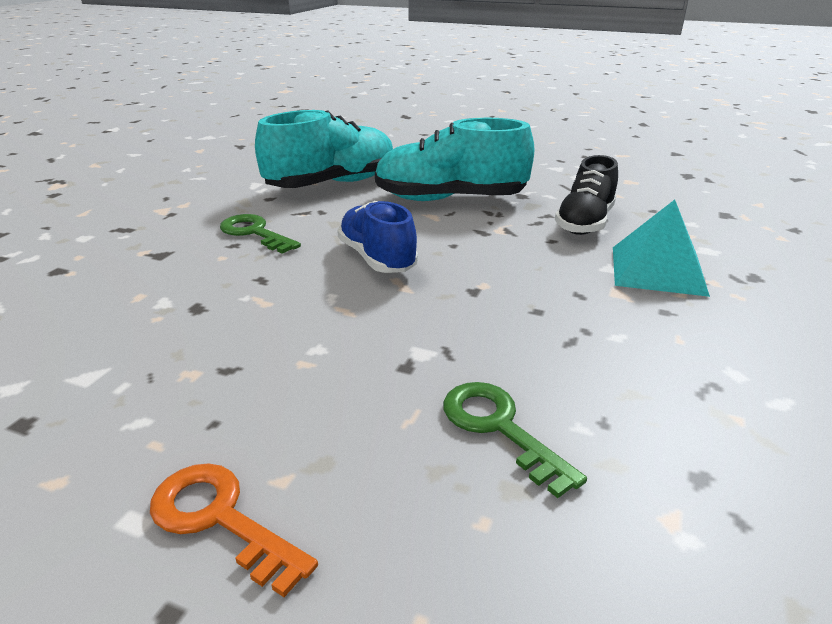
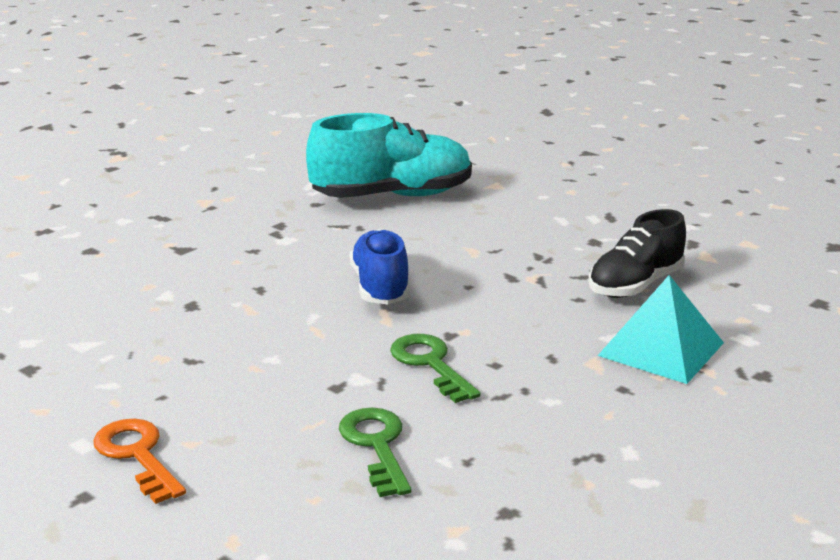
camera: 20 degrees right, 5 degrees down
green key [220,214,301,254] -> green key moved to [390,334,481,403]
turquoise shoe [375,118,535,201] -> none

